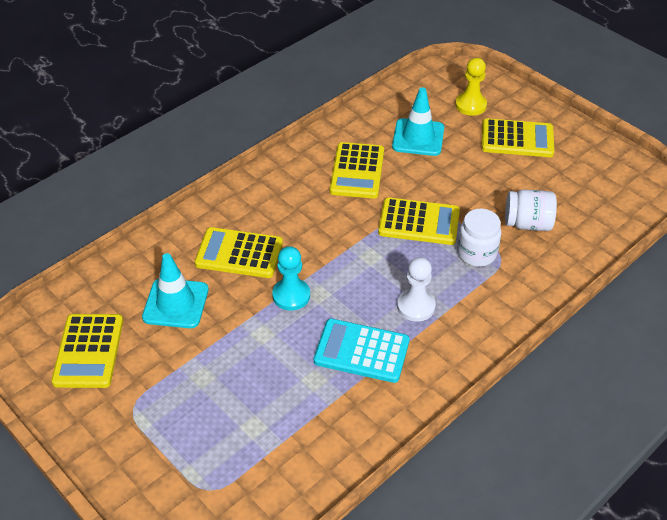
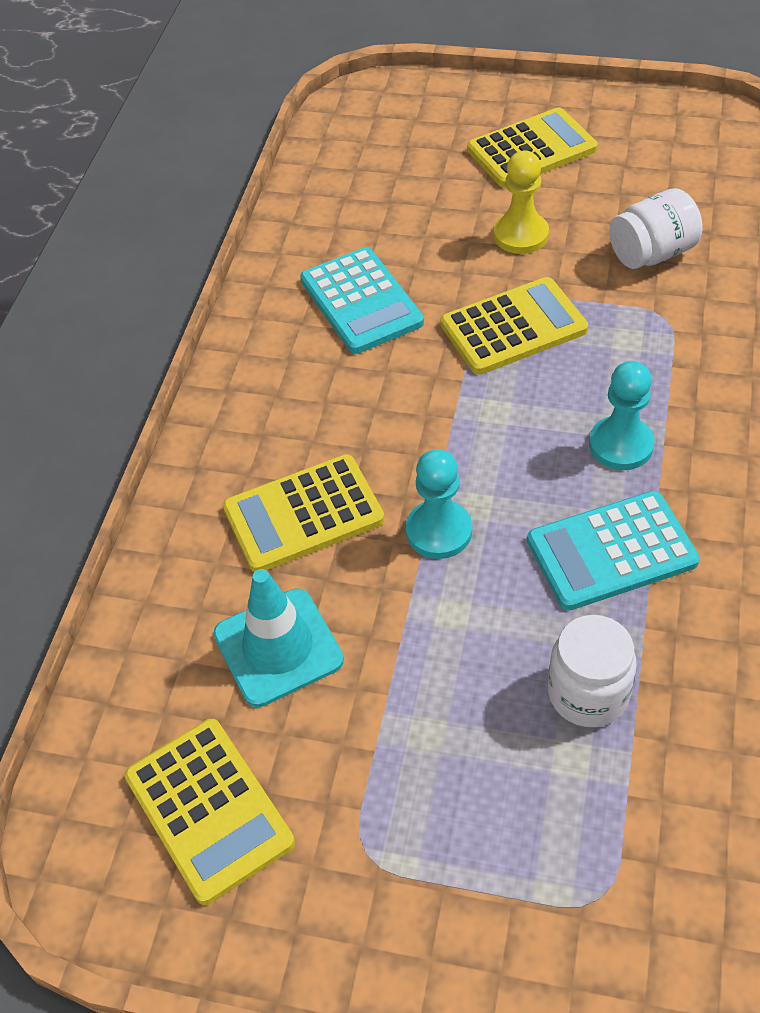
camera: 30 degrees left, 5 degrees up
yellow calculator [330,142,384,199] -> turquoise calculator [300,247,424,354]
turquoise traffic cone [392,88,444,156] -> none
white pawn [397,257,436,322] -> turquoise pawn [589,361,654,470]
yellow pawn [455,58,487,116] -> yellow pawn moved to [493,150,549,254]
white jar [457,209,502,267] -> white jar moved to [548,615,637,727]

